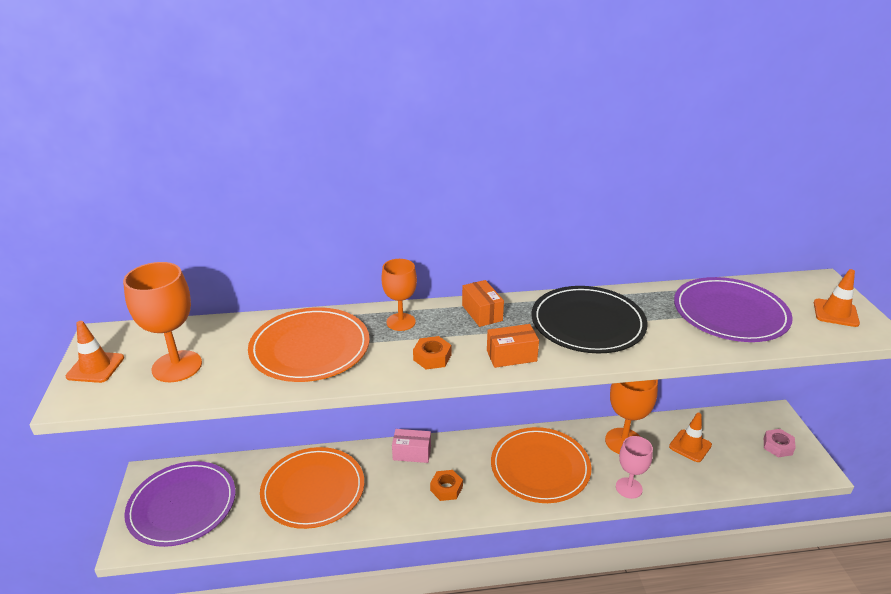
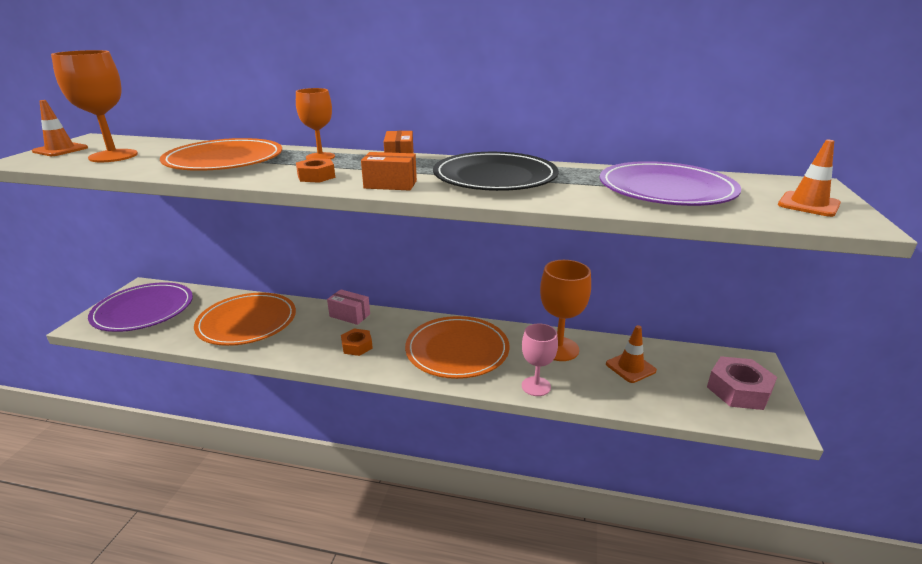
camera: 20 degrees right, 5 degrees down
pink nut [764,429,796,457] -> pink nut [707,356,777,410], size x1.66

